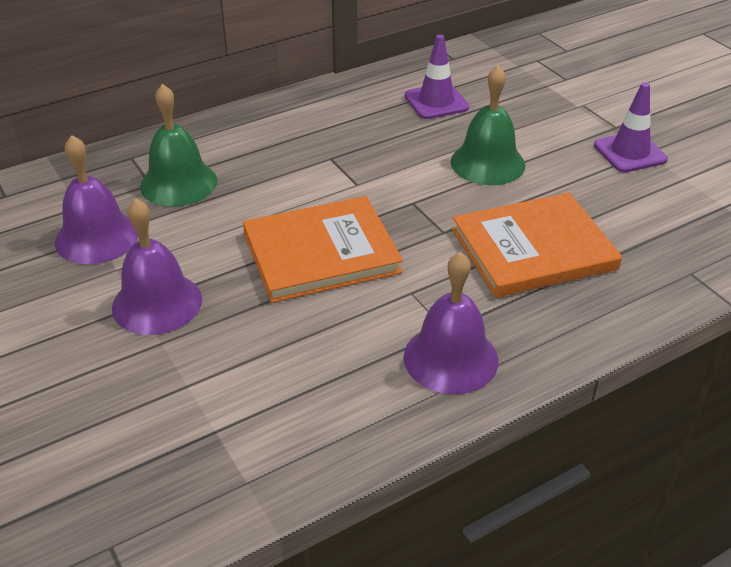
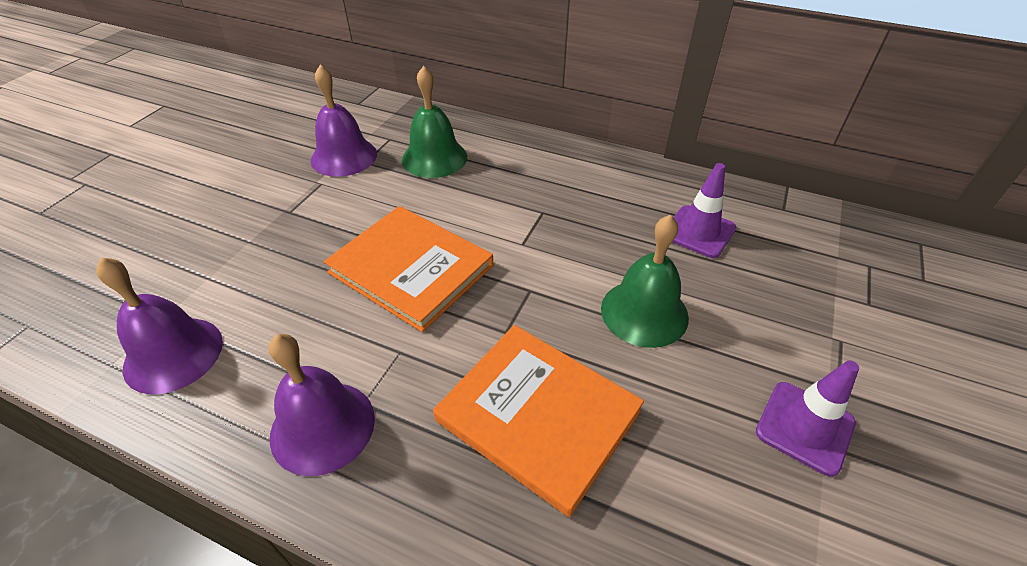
camera: 55 degrees right, 5 degrees up
purple bell [112,198,202,335] -> purple bell moved to [96,257,223,394]

